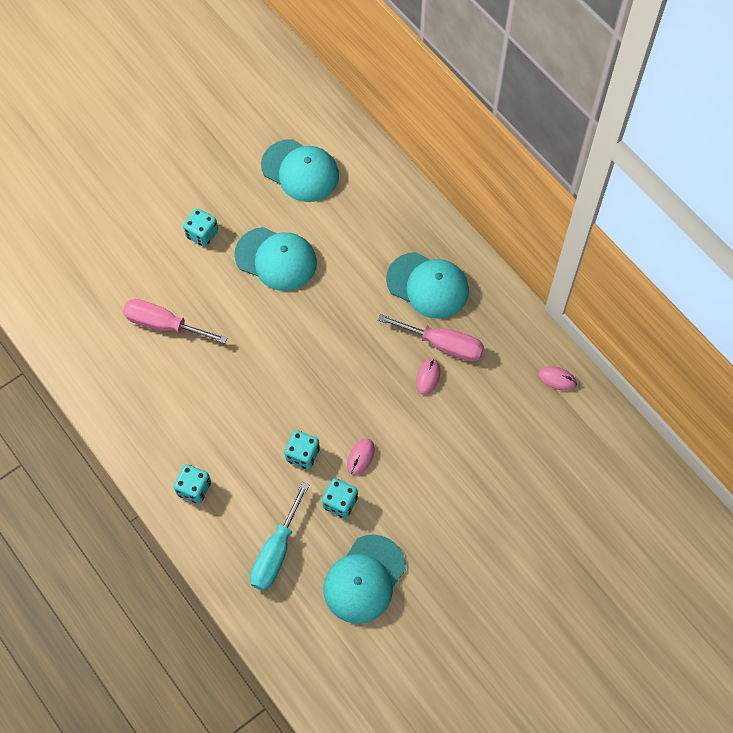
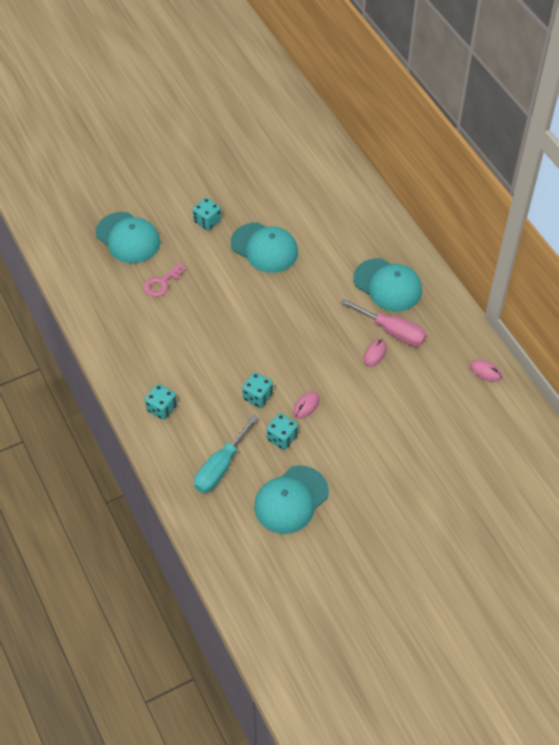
camera: 10 degrees right, 10 degrees down
pink screwdriver [123,299,228,344] -> pink key [144,262,187,297]
turquoise cap [261,139,339,202] -> turquoise cap moved to [95,212,160,263]

